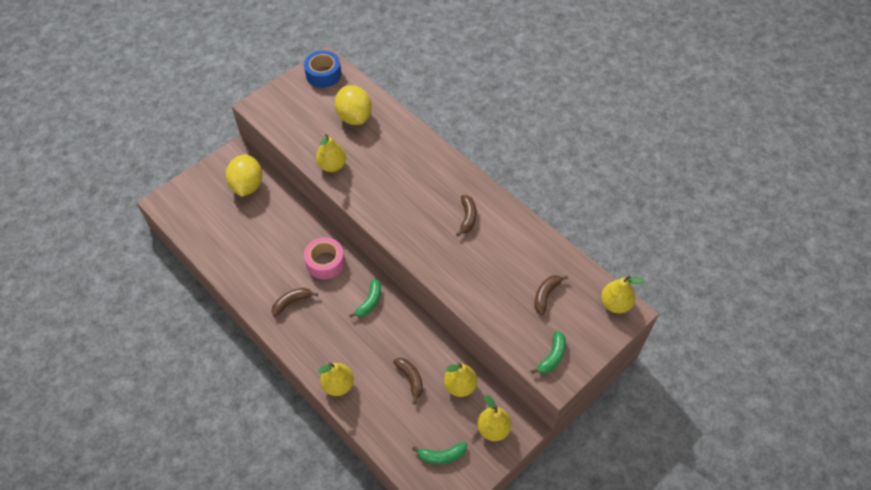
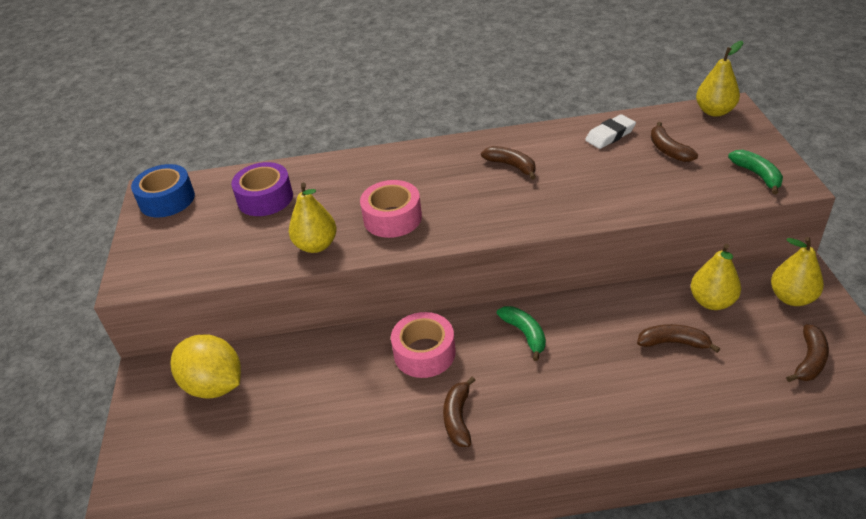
camera: 50 degrees left, 15 degrees down
yellow pear [318,362,354,396] -> none
yellow lemon [335,85,372,125] -> purple tape [231,162,293,216]
green banana [412,442,467,464] -> brown banana [786,324,829,382]
none -> pink tape [360,180,422,238]
none -> white eraser [585,114,636,149]

